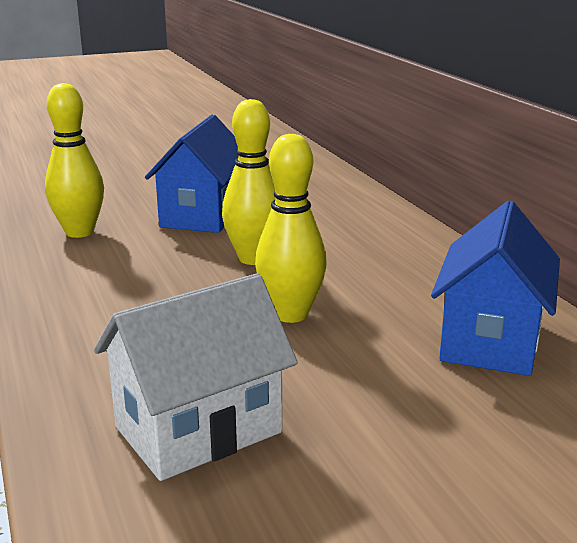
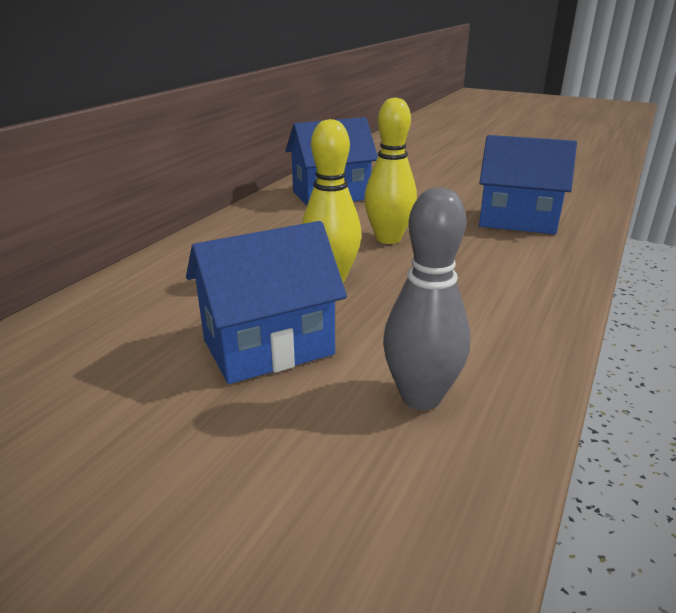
camera: 130 degrees left, 5 degrees up
yellow bowling pin [45,83,104,238] -> grey bowling pin [383,187,470,410]
white house [94,273,298,481] -> blue house [479,135,577,234]

